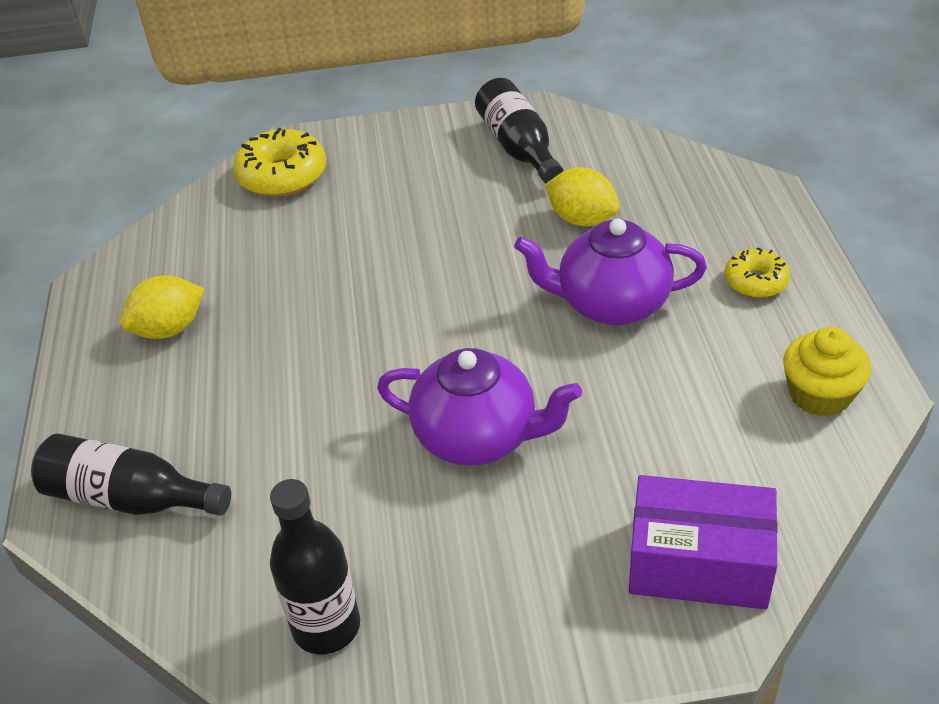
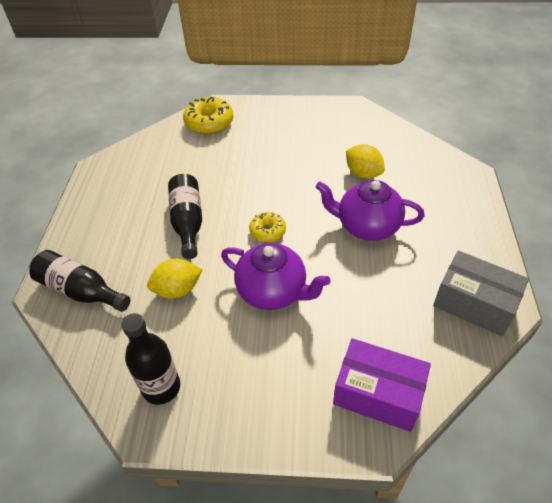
camera: 10 degrees right, 5 degrees up
yellow lemon [119,275,204,339] -> yellow lemon moved to [147,259,203,299]
black bottle [475,78,564,184] -> black bottle moved to [168,174,202,259]
yellow donut [725,247,790,298] -> yellow donut moved to [249,212,286,242]
yellow cupcake [783,327,871,417] -> grey box [433,251,529,336]

